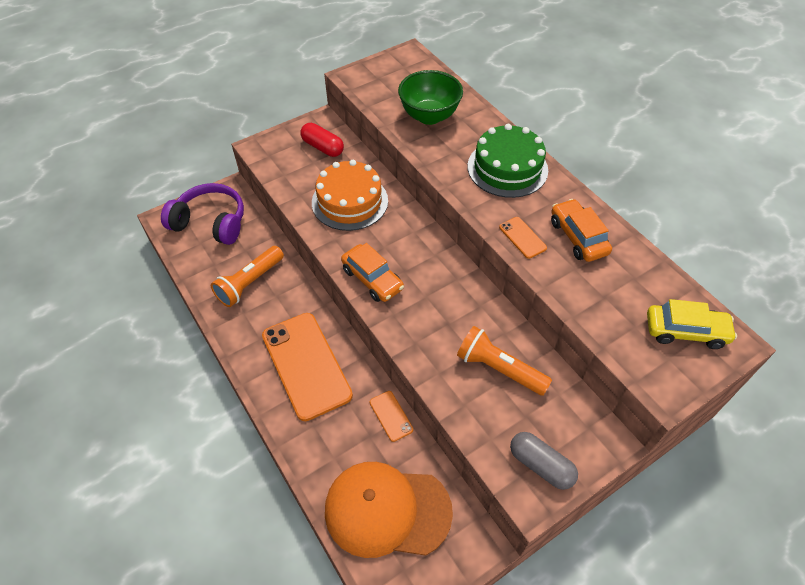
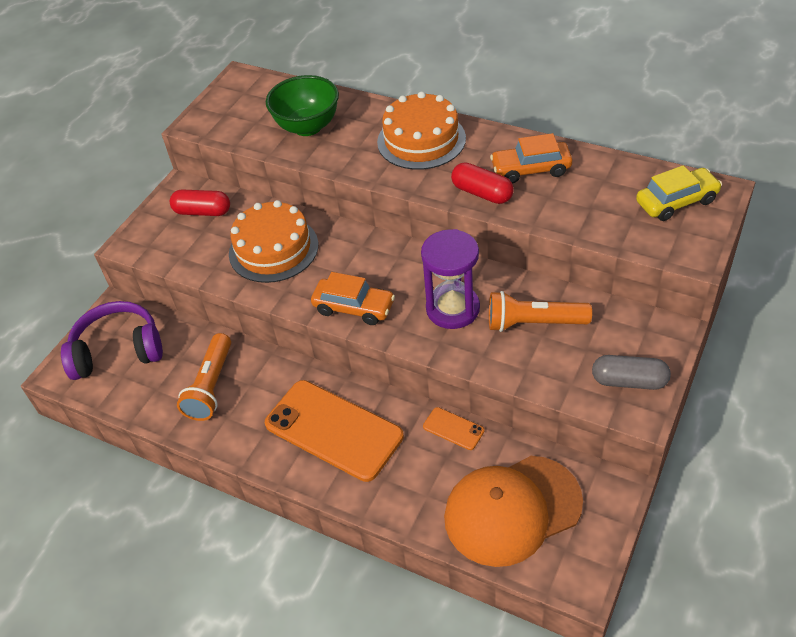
camera: 25 degrees left, 5 degrees down
green cake [467,124,548,198] -> orange cake [377,91,466,170]
orange phone [499,217,547,259] -> red capsule [451,162,514,204]
orange car [551,199,612,262] -> orange car turned 45 degrees counterclockwise [490,133,572,184]
none -> purple hourglass [421,229,480,329]

